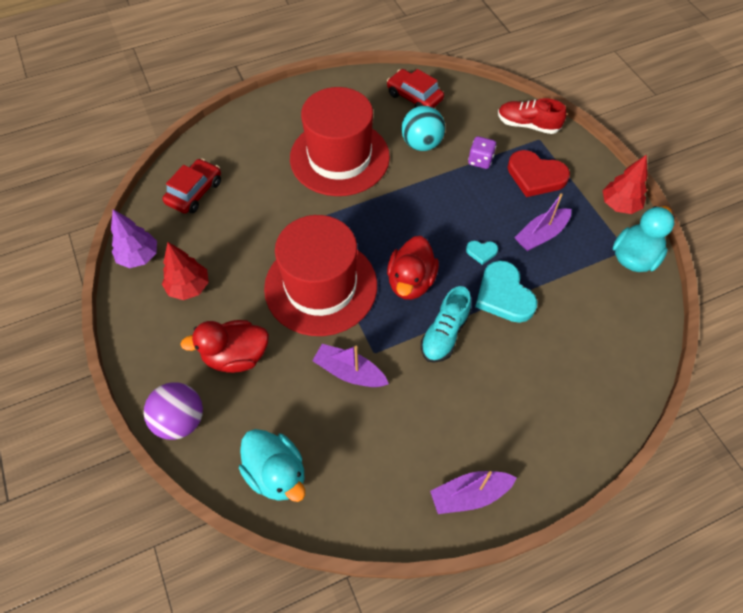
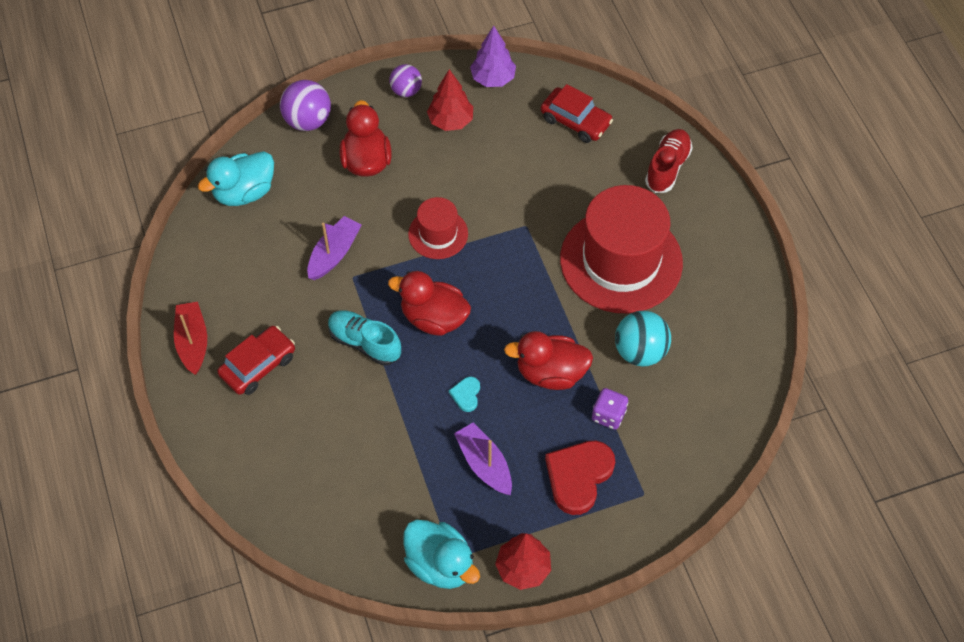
camera: 95 degrees right, 0 degrees up
red hat [264,215,377,336] -> red hat [408,197,468,259], size x0.49
red car [387,69,444,108] -> red car moved to [217,326,295,395]
purple boat [430,471,517,514] -> red boat [174,302,207,375]
turquoise heart [475,261,538,323] -> none
red shoe [498,98,566,134] -> red shoe moved to [645,129,693,193]
none -> purple ball [389,64,422,97]
none -> red duck [504,331,593,390]

